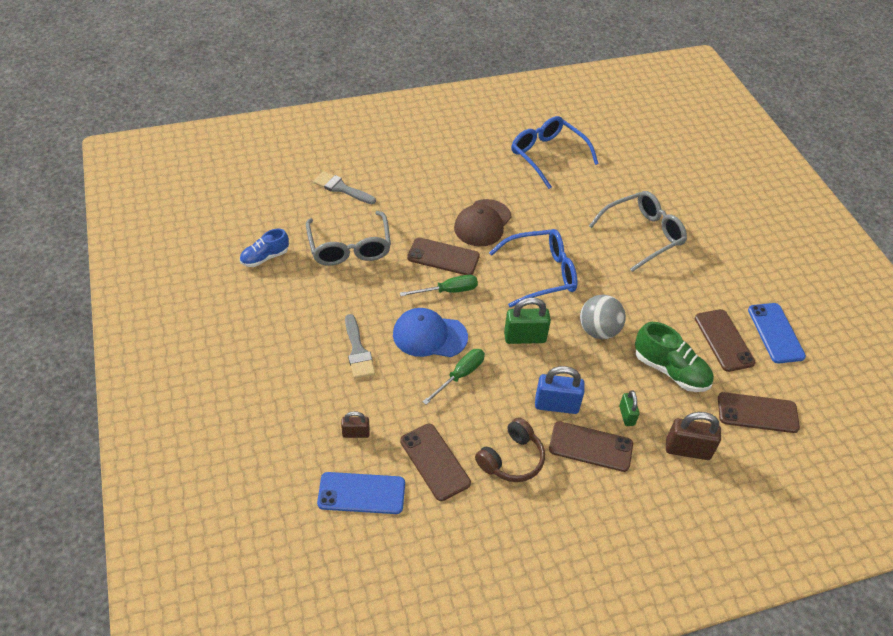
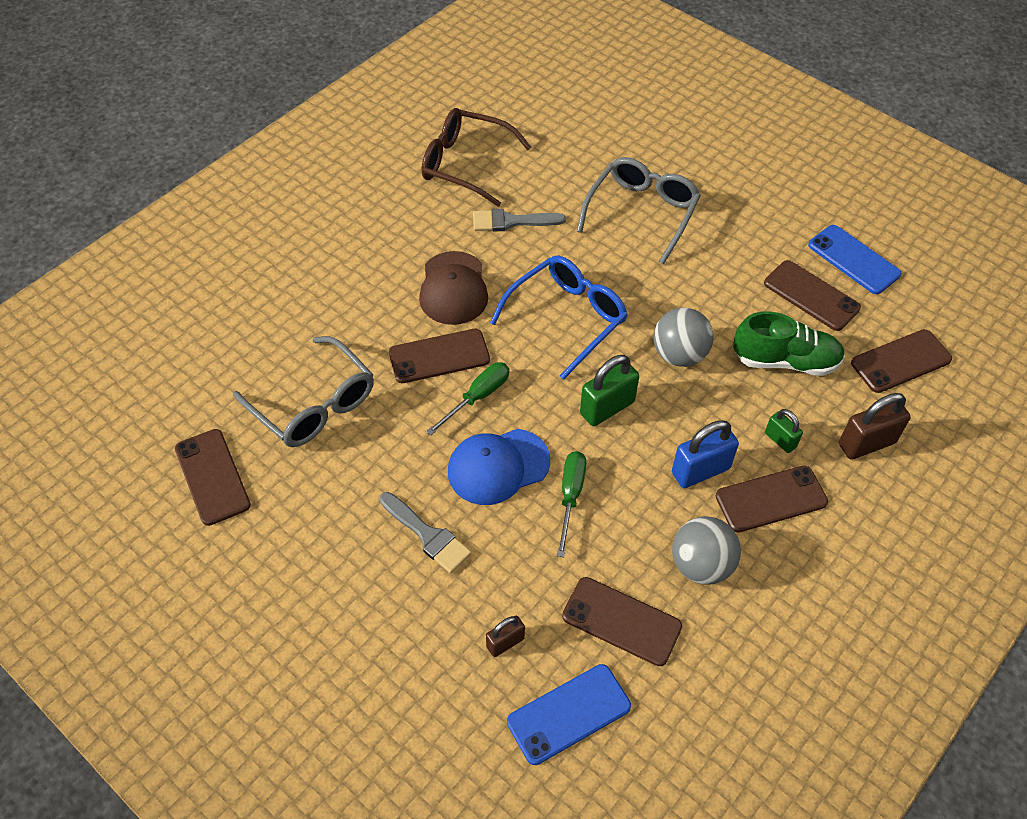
camera: 30 degrees left, 5 degrees up
blue shoe [240,229,289,267] -> brown phone [175,429,251,526]
grey brush [313,171,376,204] -> grey brush moved to [473,209,566,232]
brown headphones [475,417,545,482] -> grey ball [672,516,741,585]
blue glasses [511,116,599,189] -> brown glasses [422,108,532,207]

